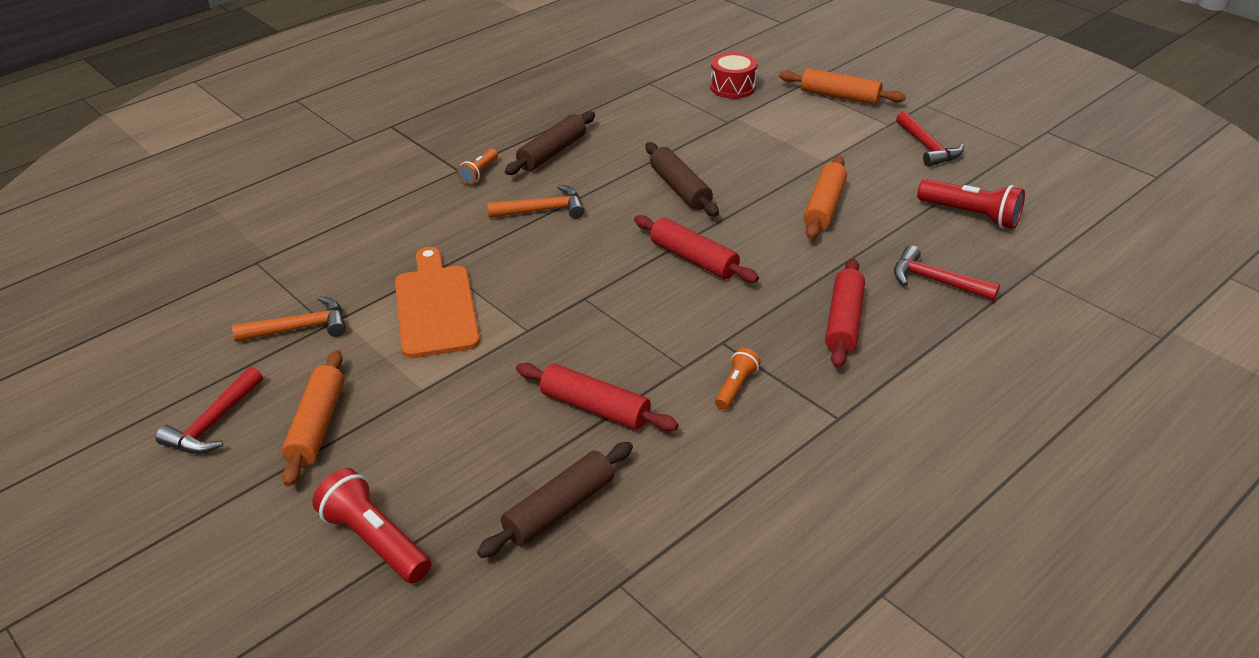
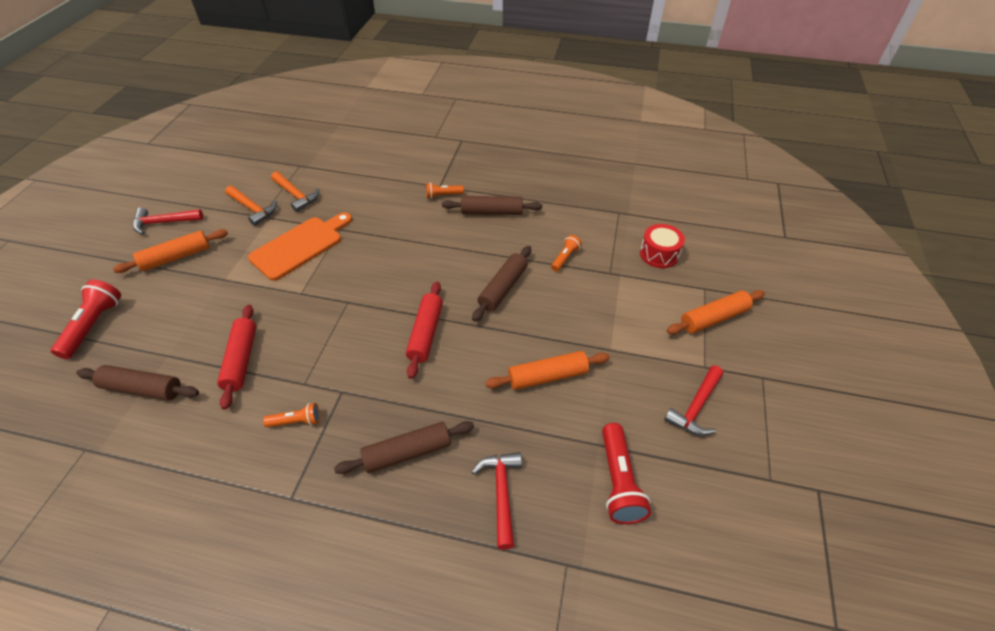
camera: 55 degrees right, 10 degrees up
orange hammer [487,185,585,219] -> orange hammer moved to [271,171,319,212]
orange rolling pin [779,68,906,105] -> orange rolling pin turned 75 degrees clockwise [667,290,765,334]
red rolling pin [825,258,865,368] -> brown rolling pin [334,421,474,474]
none -> orange flashlight [551,235,582,271]

